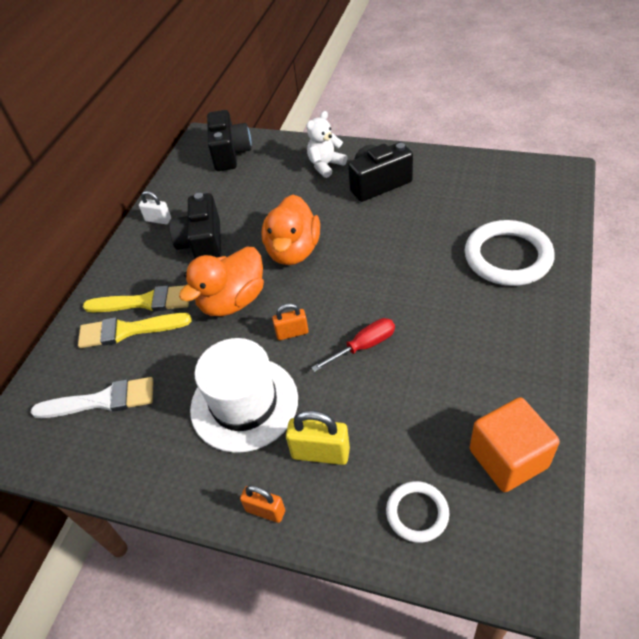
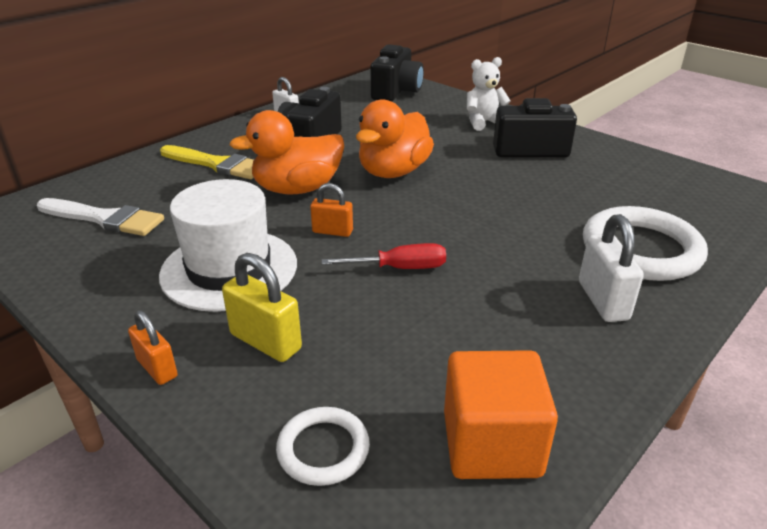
camera: 20 degrees right, 15 degrees down
yellow brush [78,313,192,348] -> none
none -> white padlock [579,214,644,322]

